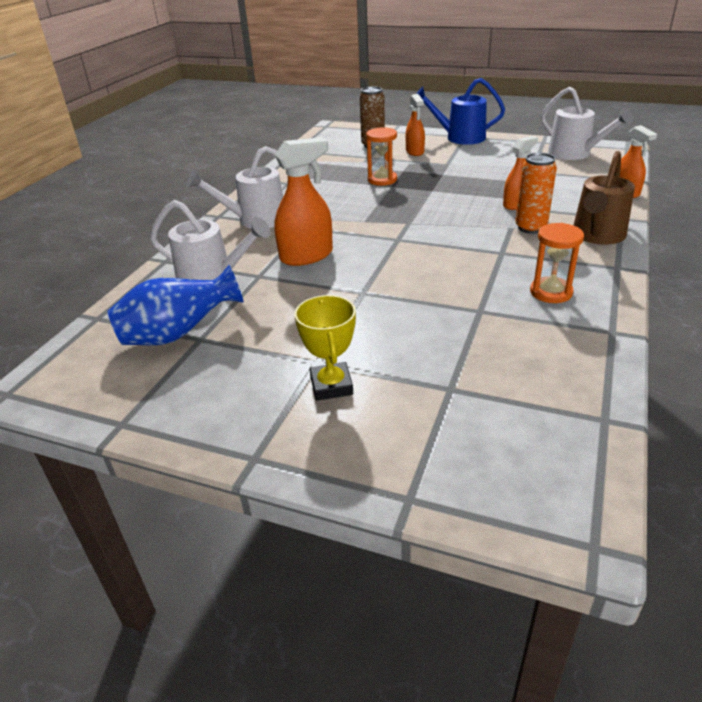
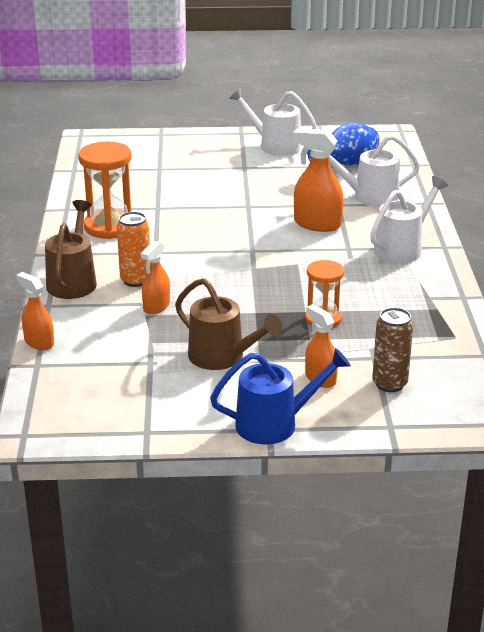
camera: 155 degrees right, 5 degrees down
orange spray bottle [274,137,333,266] -> orange spray bottle turned 75 degrees clockwise [293,128,344,232]
yellow trophy [295,295,356,401] -> none
orange hourglass [530,223,584,303] -> orange hourglass [78,142,132,239], size x1.60
white watering can [541,87,633,160] -> white watering can moved to [229,88,317,156]
none -> brown watering can [175,278,282,370]

